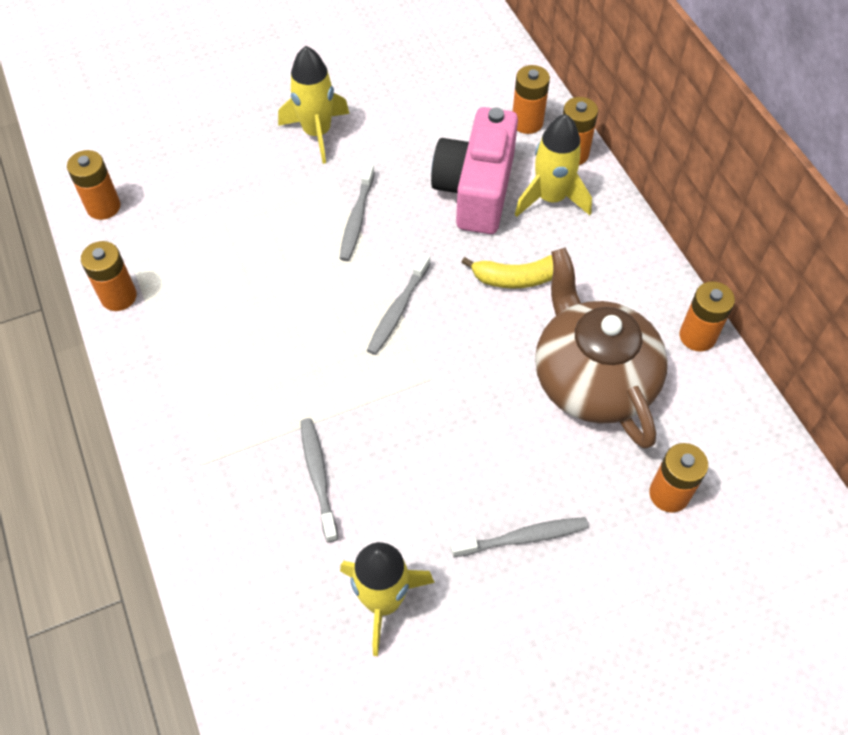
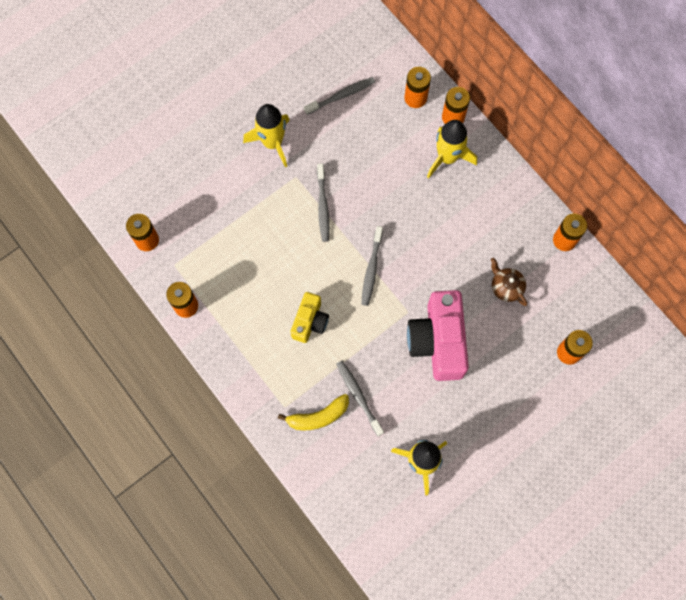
camera: 15 degrees left, 15 degrees up
pink camera [431,107,518,234] -> pink camera moved to [407,290,469,381]
grey toothbrush [451,517,589,557] -> grey toothbrush moved to [304,77,375,115]
yellow banana [461,255,553,288] -> yellow banana moved to [278,394,349,431]
brown teapot [535,248,668,449] -> brown teapot [491,258,527,306], size x0.42
none -> yellow camera [290,292,329,343]

